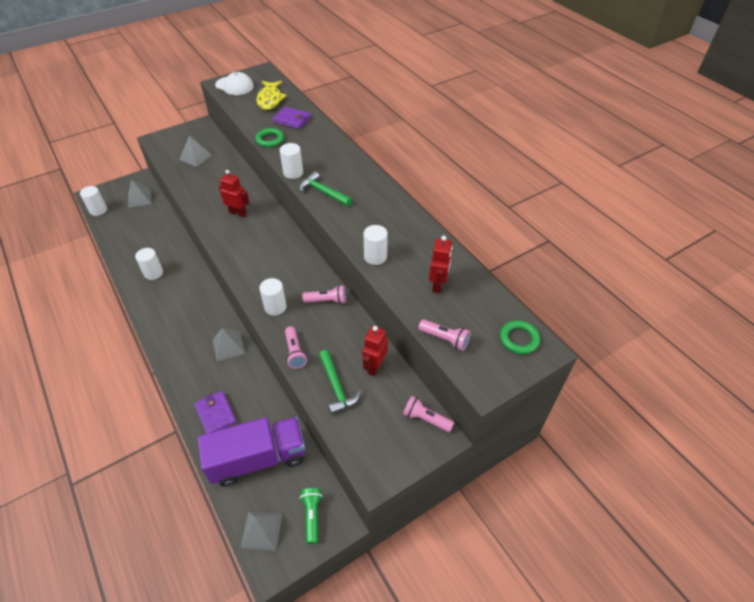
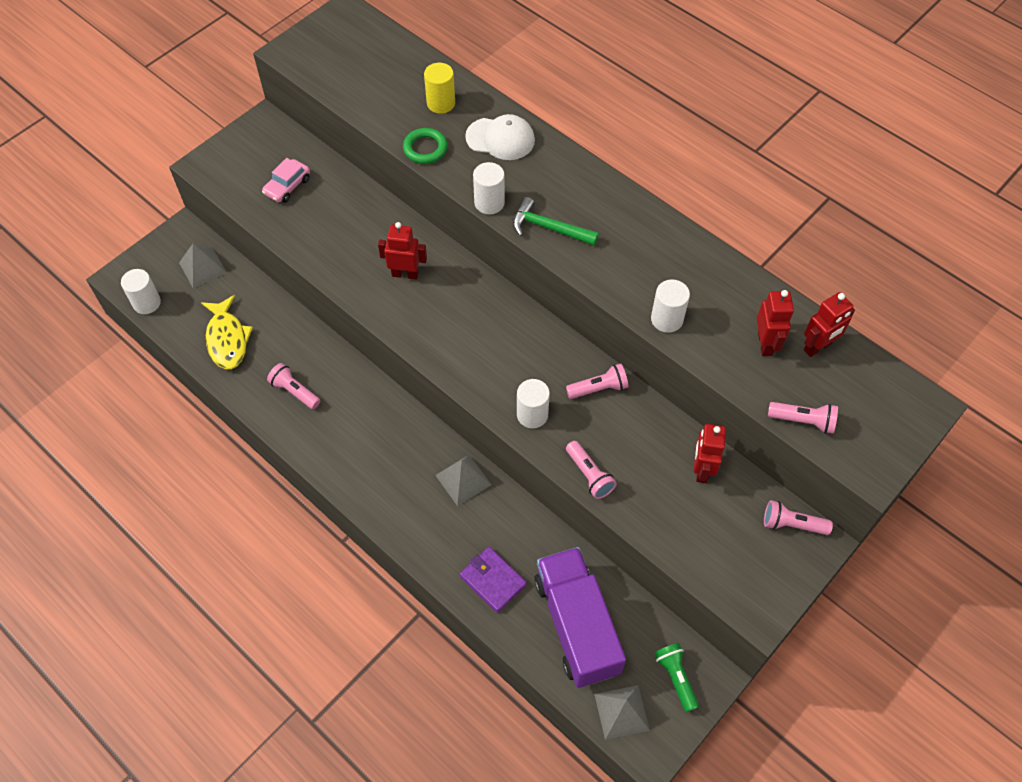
camera: 15 degrees left, 10 degrees up
white cylinder [135,248,163,280] -> pink flashlight [267,363,320,409]
grey pyramid [179,136,212,167] -> pink car [262,158,310,203]
purple truck [198,417,305,487] -> purple truck turned 75 degrees counterclockwise [534,547,626,688]
white cap [215,72,254,95] -> white cap moved to [465,114,535,160]
yellow fish [257,81,287,110] -> yellow fish moved to [201,295,253,369]
purple wallet [273,107,311,129] -> yellow cylinder [424,63,455,114]
green hammer [319,350,361,414] -> none
green ring [500,320,540,354] -> none
none -> red robot [804,292,855,357]

